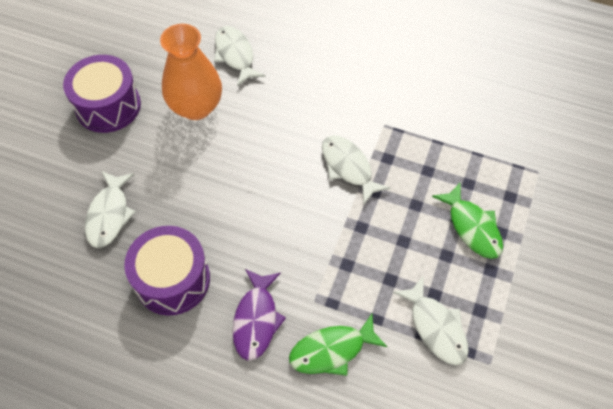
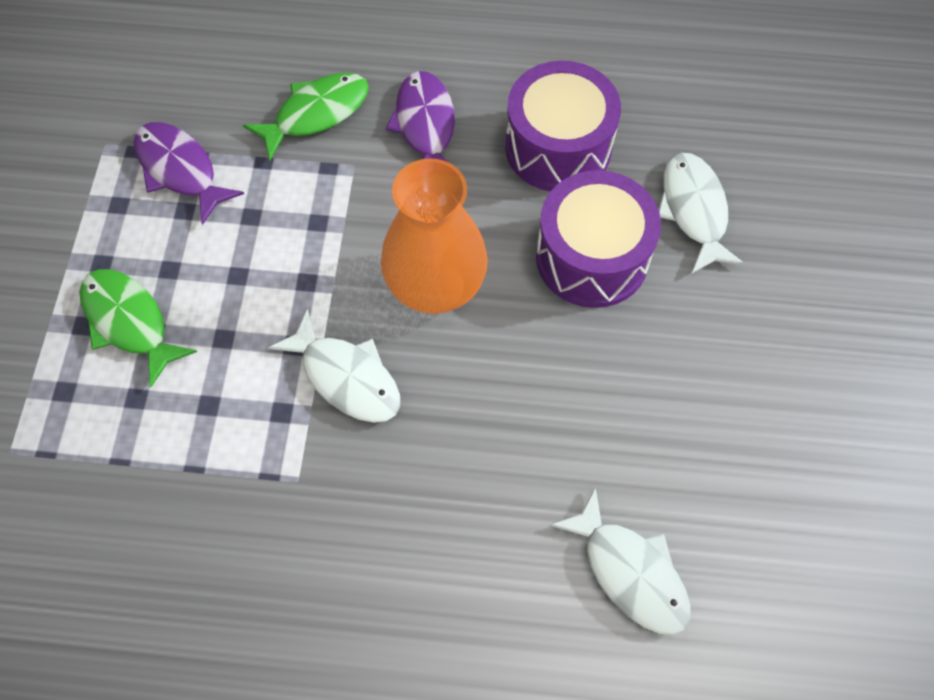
camera: 165 degrees right, 5 degrees up
purple drum [63,55,141,133] -> purple drum moved to [536,170,661,308]
orange vase [160,24,222,120] -> orange vase moved to [381,158,488,314]
white fish [393,275,469,365] -> purple fish [133,122,244,225]

